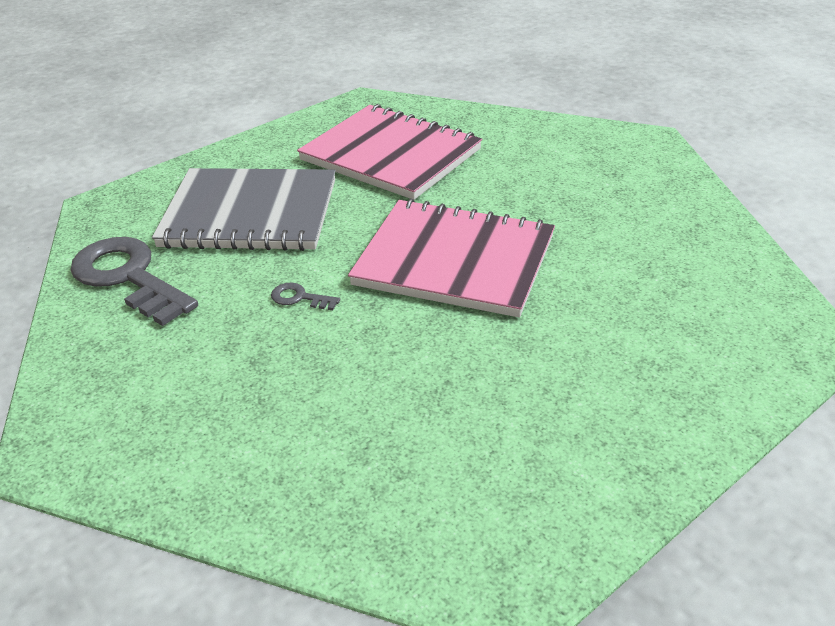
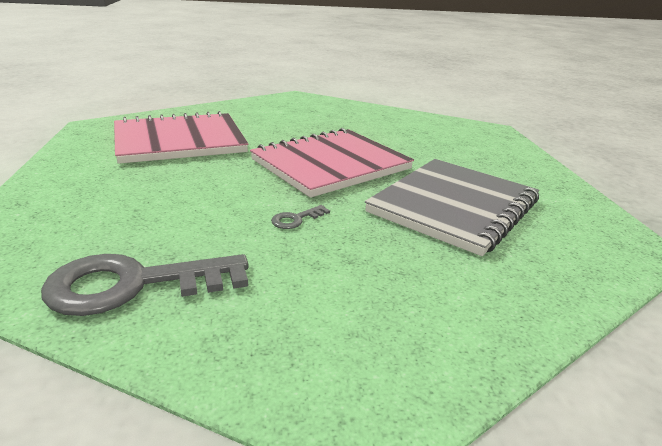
camera: 60 degrees left, 10 degrees down
grey notebook [152,168,336,251] -> grey notebook moved to [365,159,539,256]

